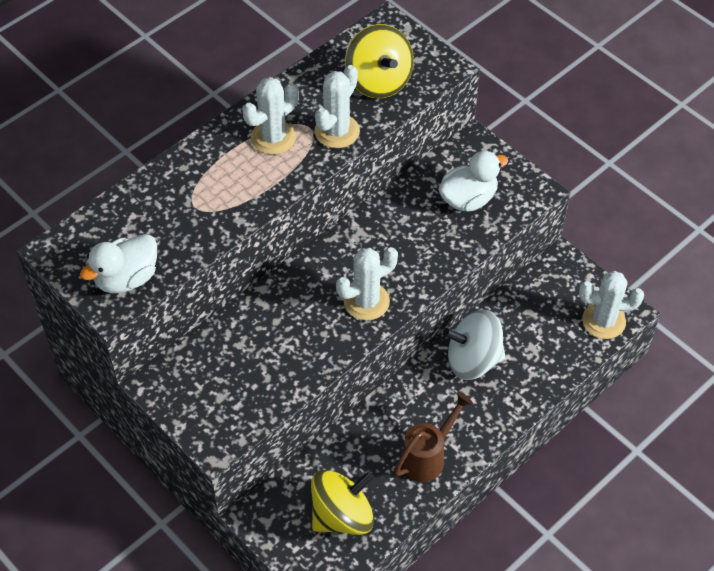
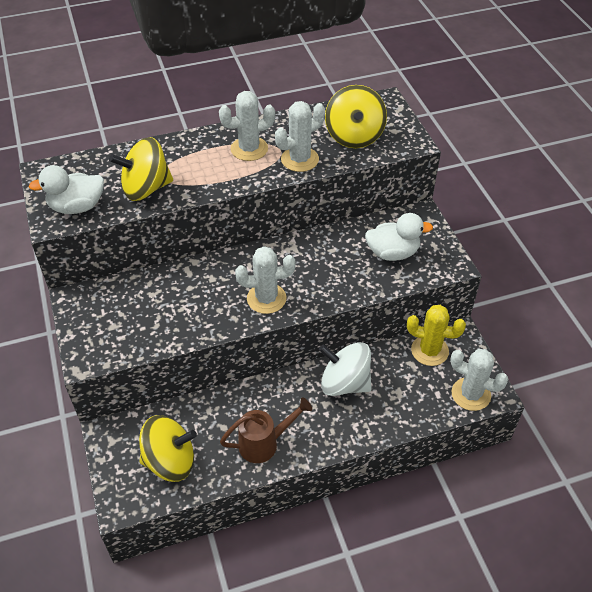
camera: 25 degrees right, 5 degrees down
none -> yellow spinning top [109,137,173,201]
none -> yellow cactus [407,305,466,366]

